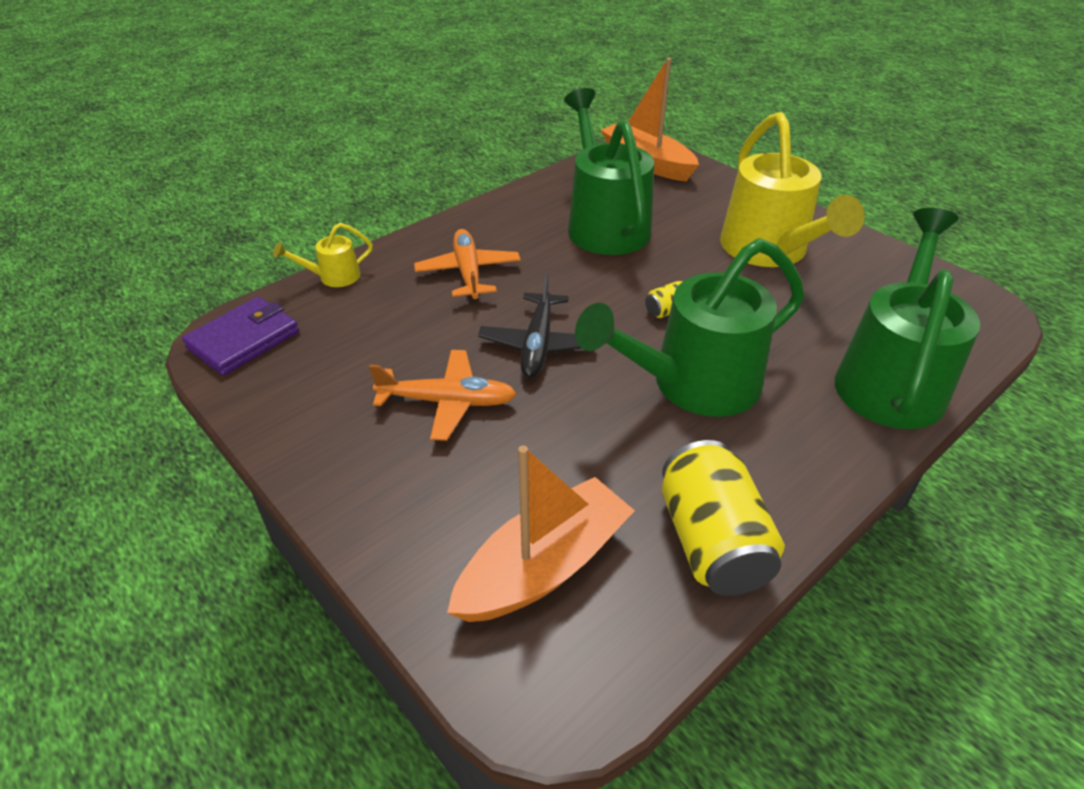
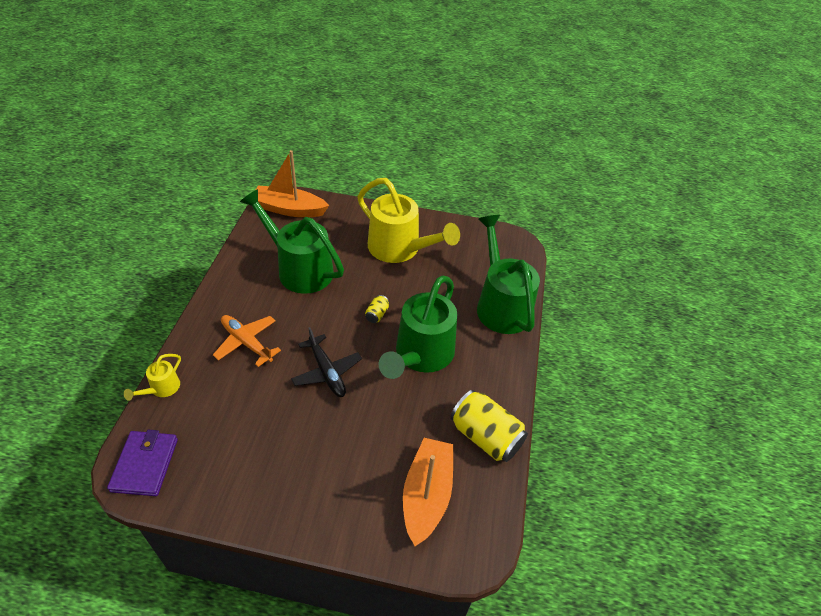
camera: 40 degrees left, 5 degrees up
orange plane [369,350,517,441] -> none

